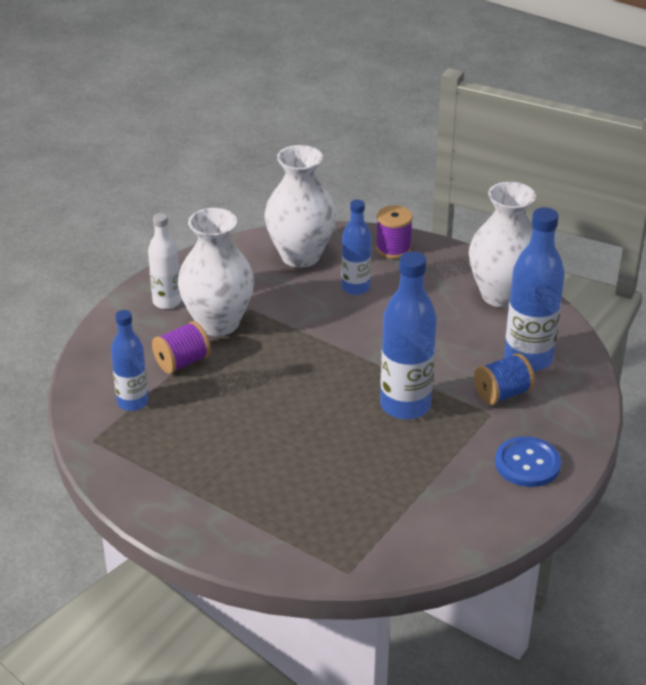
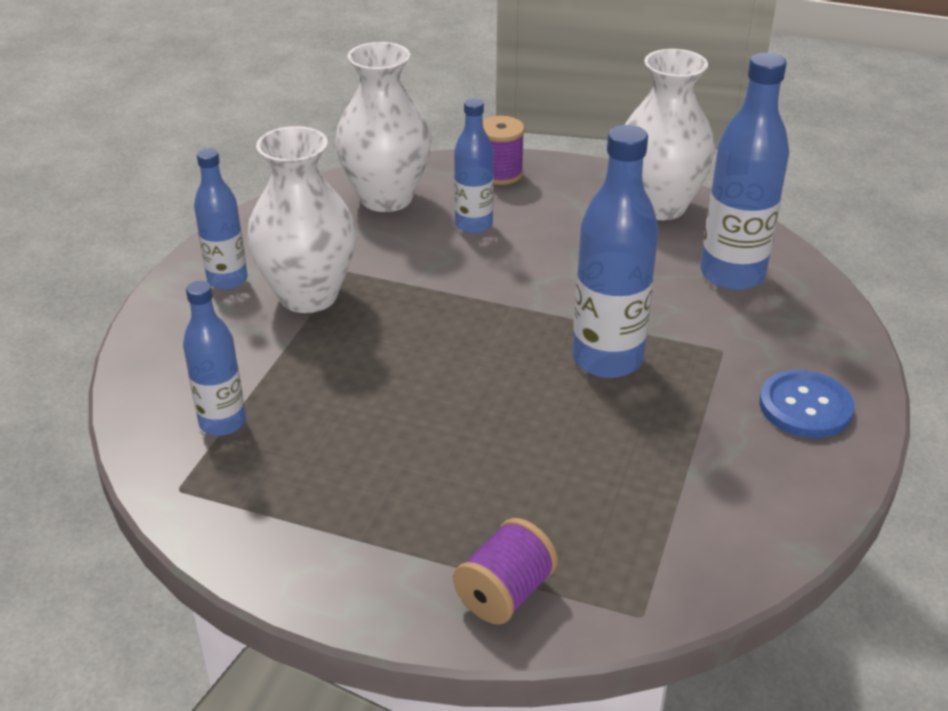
camera: 15 degrees left, 0 degrees up
white bottle [148,213,182,309] -> blue bottle [194,149,248,290]
purple spool [152,321,211,374] -> purple spool moved to [453,518,558,625]
blue spool [474,353,535,405] -> none

